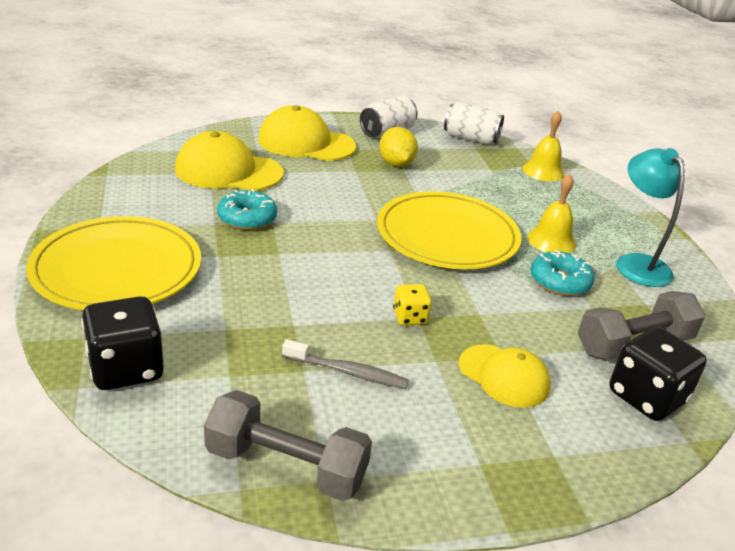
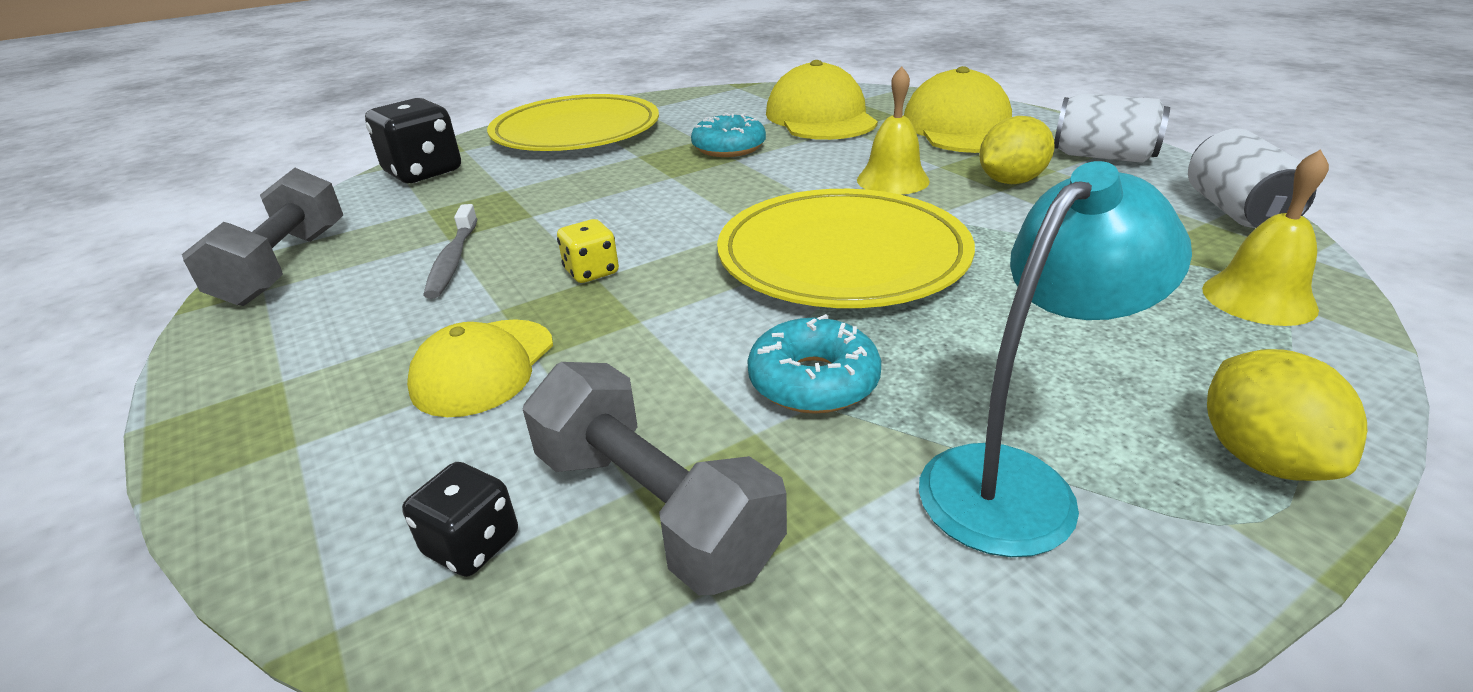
camera: 75 degrees right, 0 degrees up
yellow bell [527,174,576,253] -> yellow bell moved to [857,66,930,195]
black dice [610,327,707,421] -> black dice [402,462,518,577], size x0.54
none -> yellow lemon [1207,349,1367,481]

